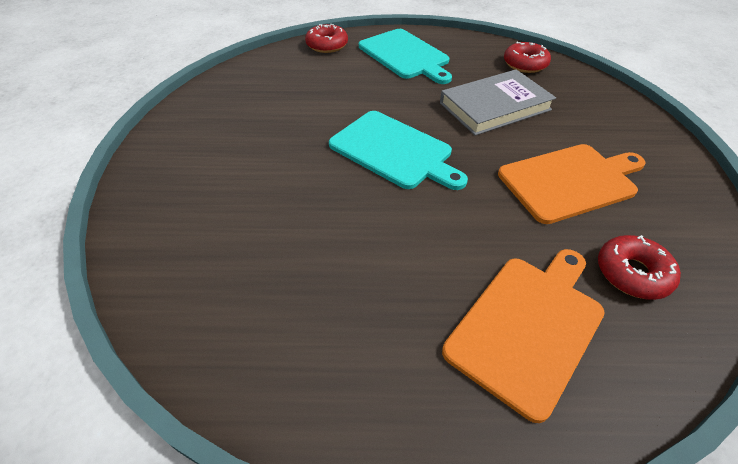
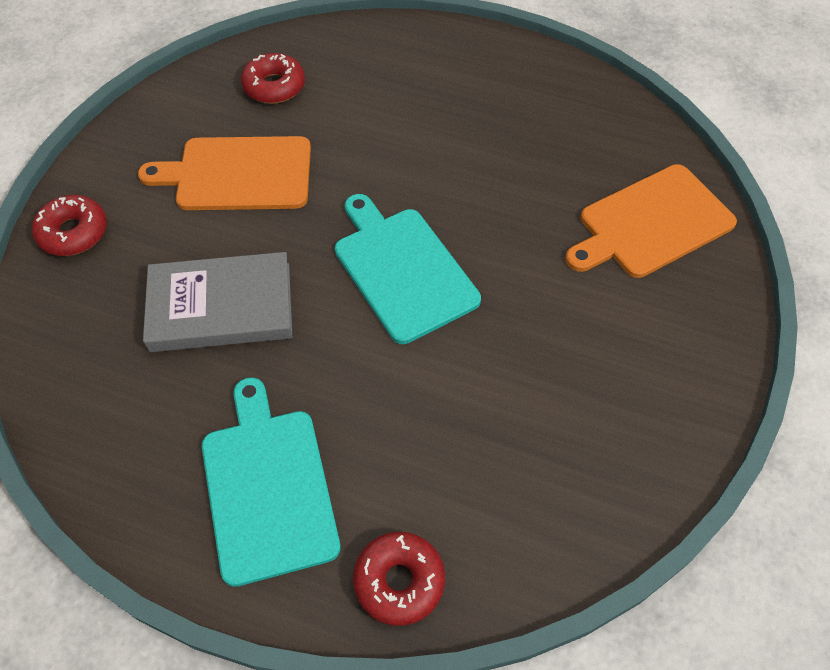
camera: 160 degrees left, 10 degrees up
orange cutting board [442,249,605,423] -> orange cutting board moved to [565,164,737,278]
red donut [504,42,551,73] -> red donut moved to [32,195,107,256]

